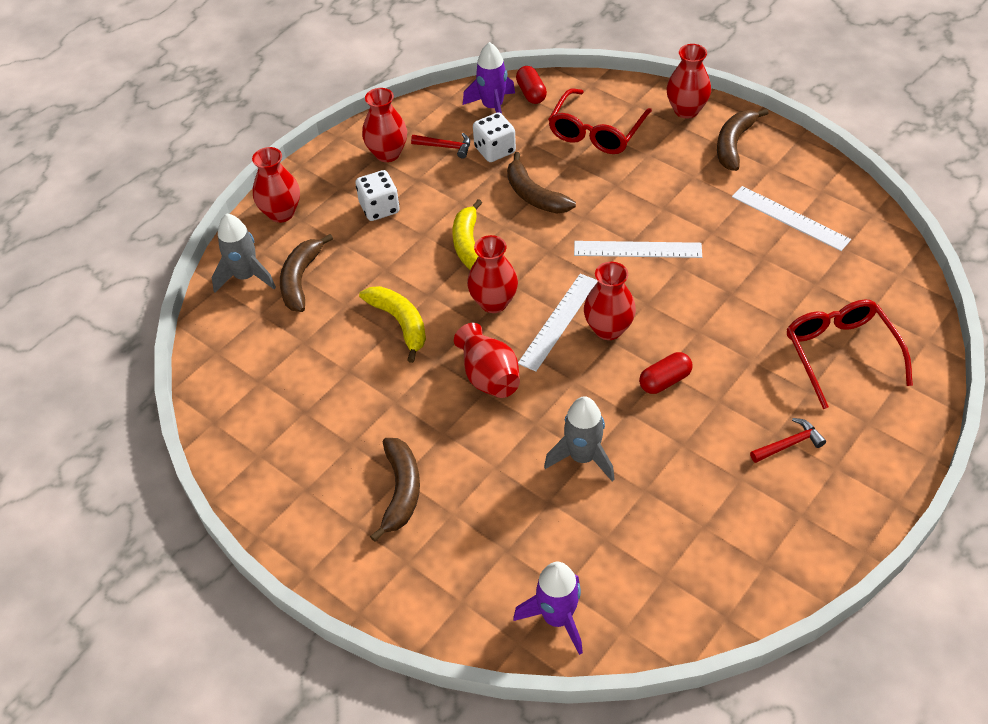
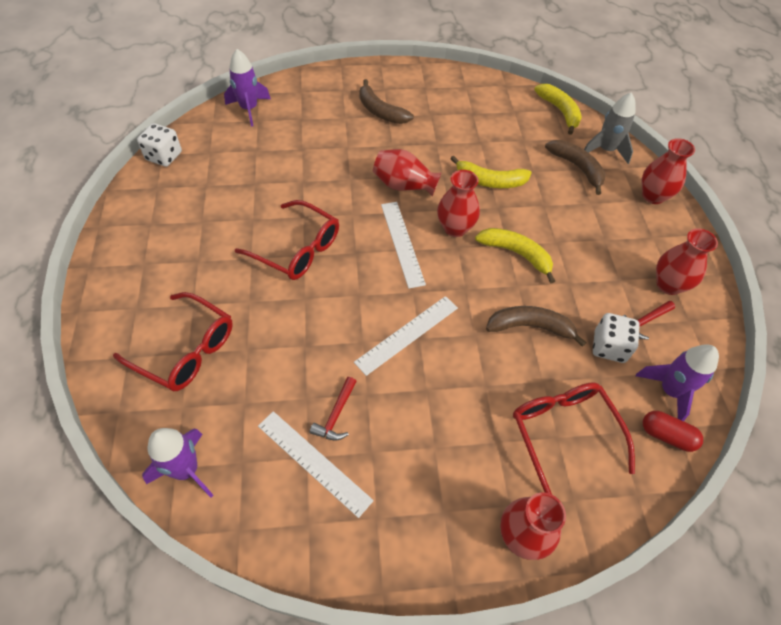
camera: 130 degrees right, 5 degrees up
white dice [356,170,400,221] -> white dice moved to [137,123,182,167]
grey rocket [544,396,615,482] -> none
red vase [584,262,636,340] -> none
red capsule [639,352,693,394] -> red glasses [235,200,339,280]
brown banana [717,109,769,171] -> none
white ruler [732,186,851,251] -> white ruler turned 45 degrees clockwise [258,411,374,518]
red hammer [750,418,826,463] -> red hammer moved to [310,377,357,441]
none -> purple rocket [142,428,213,498]
none -> yellow banana [534,84,582,135]

